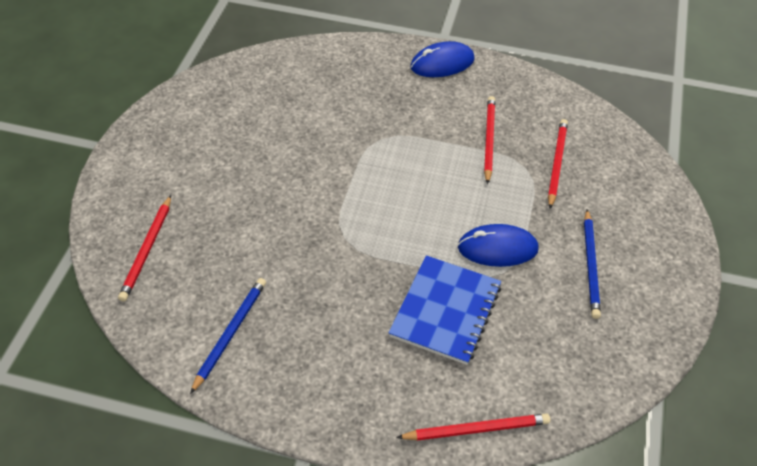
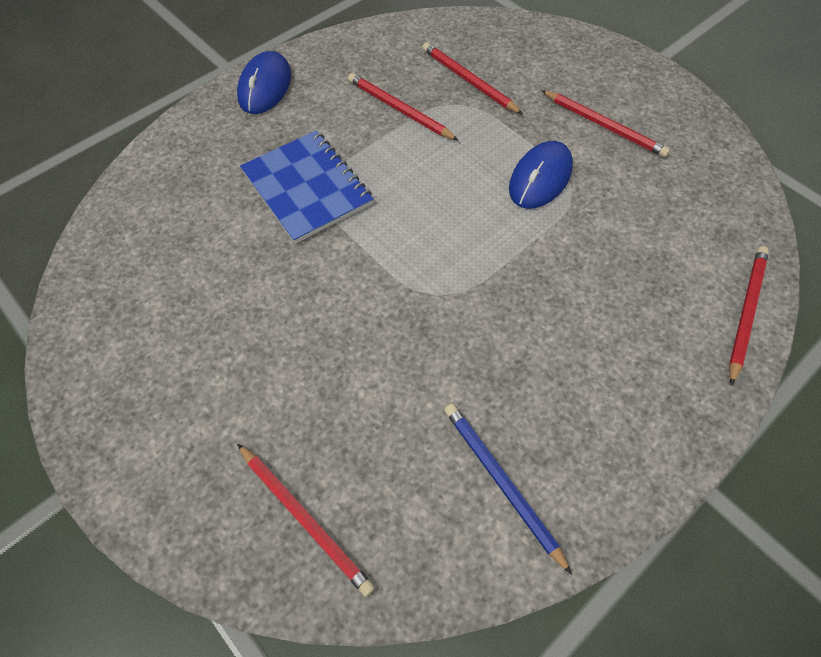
camera: 55 degrees left, 10 degrees up
blue notebook [388,255,501,365] -> blue notebook moved to [240,130,373,244]
blue pencil [584,209,601,319] -> red pencil [541,90,670,157]

